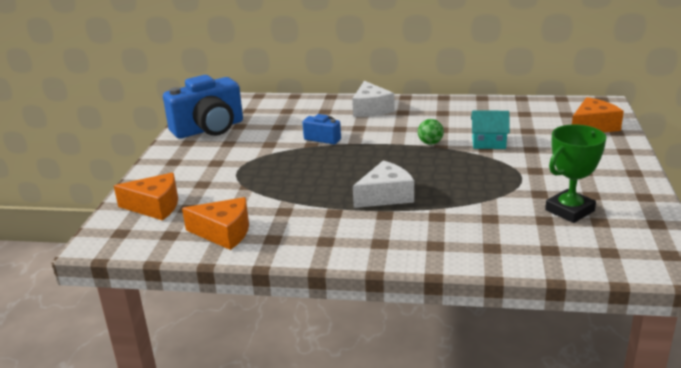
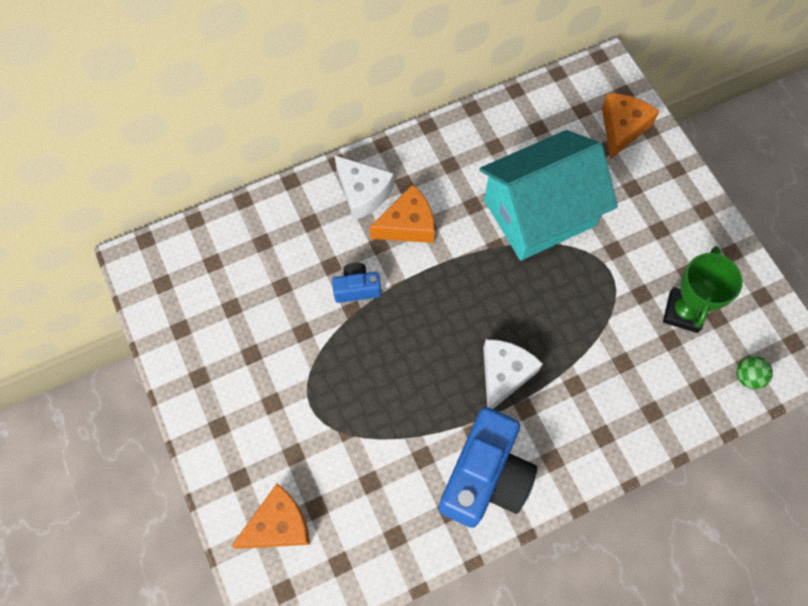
camera: 35 degrees left, 40 degrees up
blue camera [163,75,243,139] -> blue camera moved to [439,407,537,528]
orange cheese [182,197,249,250] -> orange cheese moved to [369,184,435,243]
green ball [418,119,444,145] -> green ball moved to [736,356,773,389]
turquoise house [471,111,510,149] -> turquoise house [479,130,618,261], size x2.30

